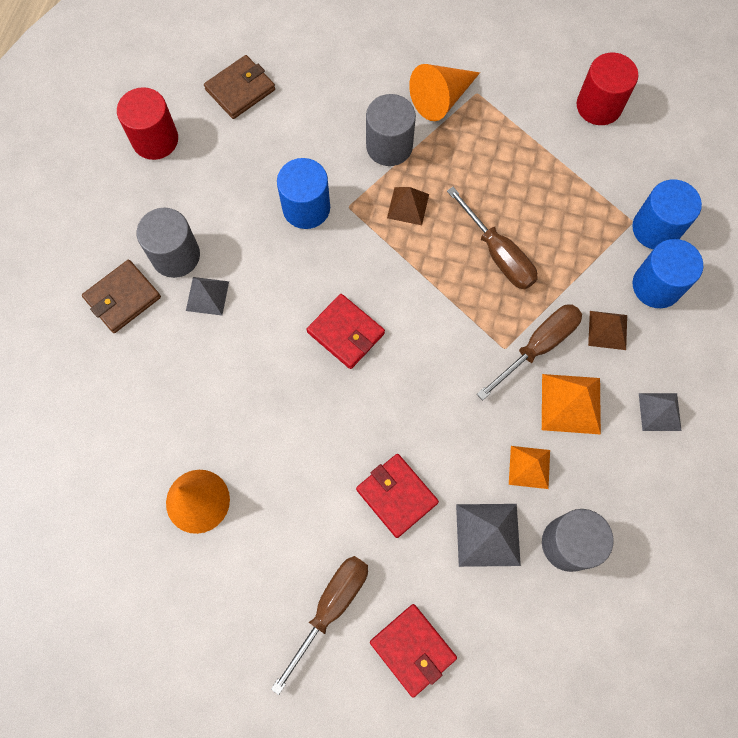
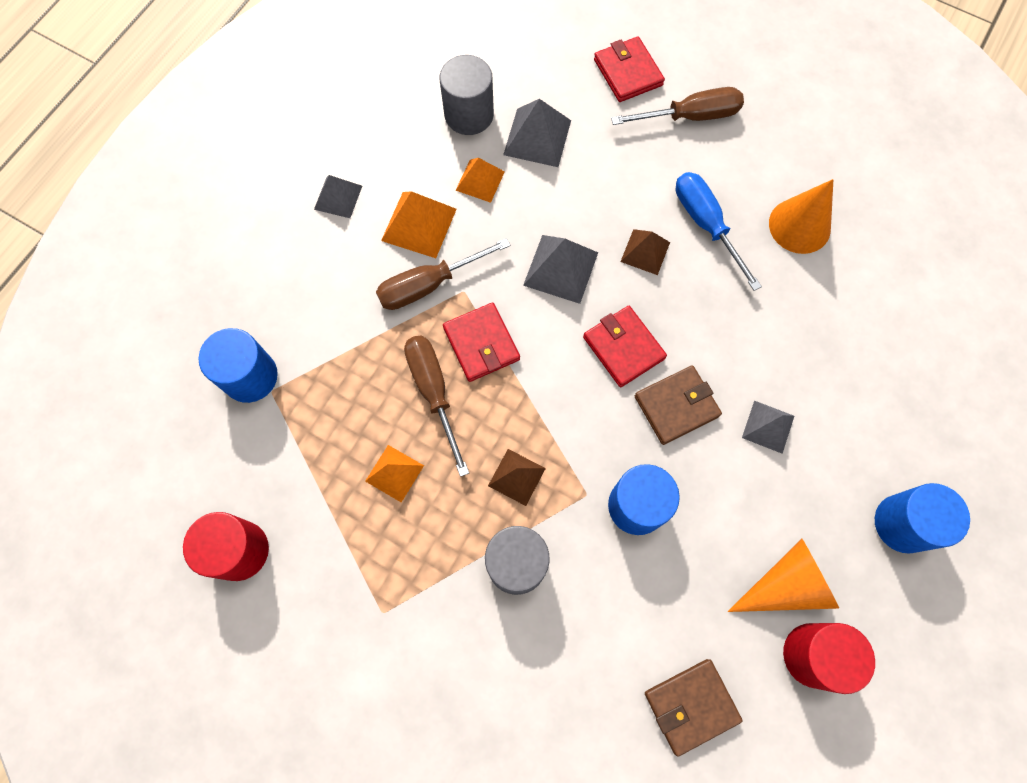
camera: 165 degrees left, 0 degrees up
brown wallet [82,260,161,333] -> brown wallet moved to [635,365,722,445]
grey cylinder [137,208,200,278] -> none
brown screwdriver [271,556,368,695] -> brown screwdriver turned 150 degrees counterclockwise [611,87,744,125]
red wallet [356,454,439,538] -> red wallet moved to [443,302,520,382]
orange cone [409,64,480,121] -> orange cone moved to [728,539,839,612]
brown pyramid [588,311,627,350] -> brown pyramid moved to [620,229,670,275]
blue cylinder [633,239,703,308] -> blue cylinder moved to [875,483,970,554]
none -> orange pyramid [365,445,424,502]
none -> grey pyramid [523,235,598,304]
none -> blue screwdriver [676,172,762,291]

